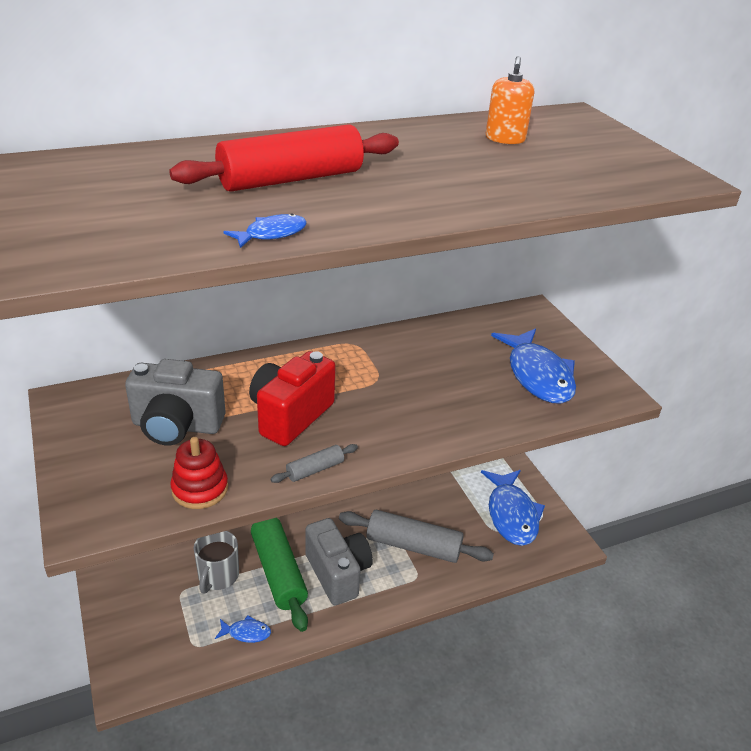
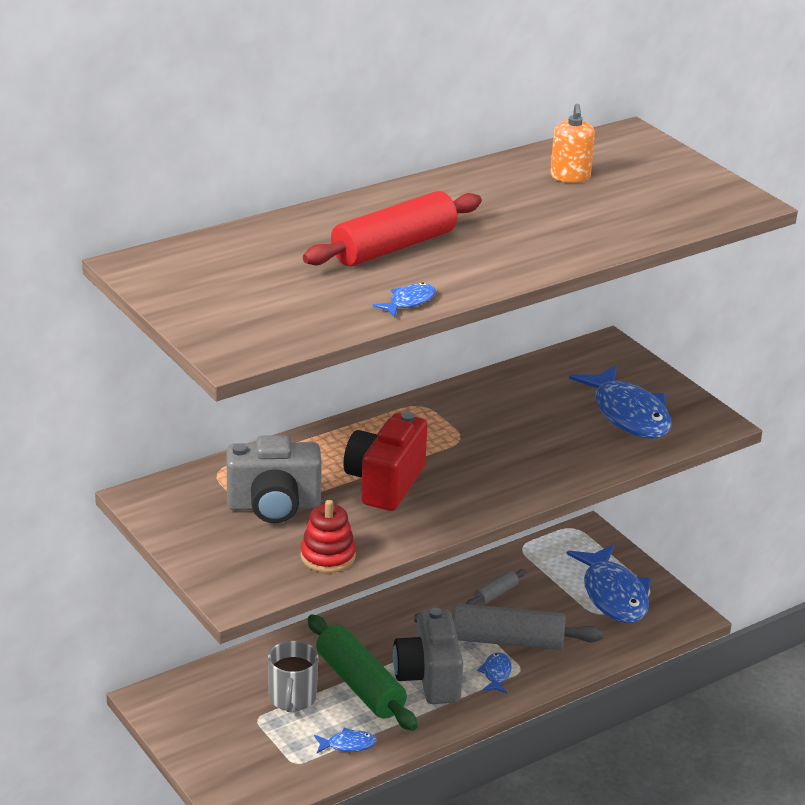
camera: 10 degrees left, 5 degrees down
grey rolling pin [271,444,358,483] -> grey rolling pin moved to [466,569,526,605]
grey camera [305,518,373,605] -> grey camera turned 150 degrees counterclockwise [393,608,463,704]
none -> blue fish [477,652,512,693]

